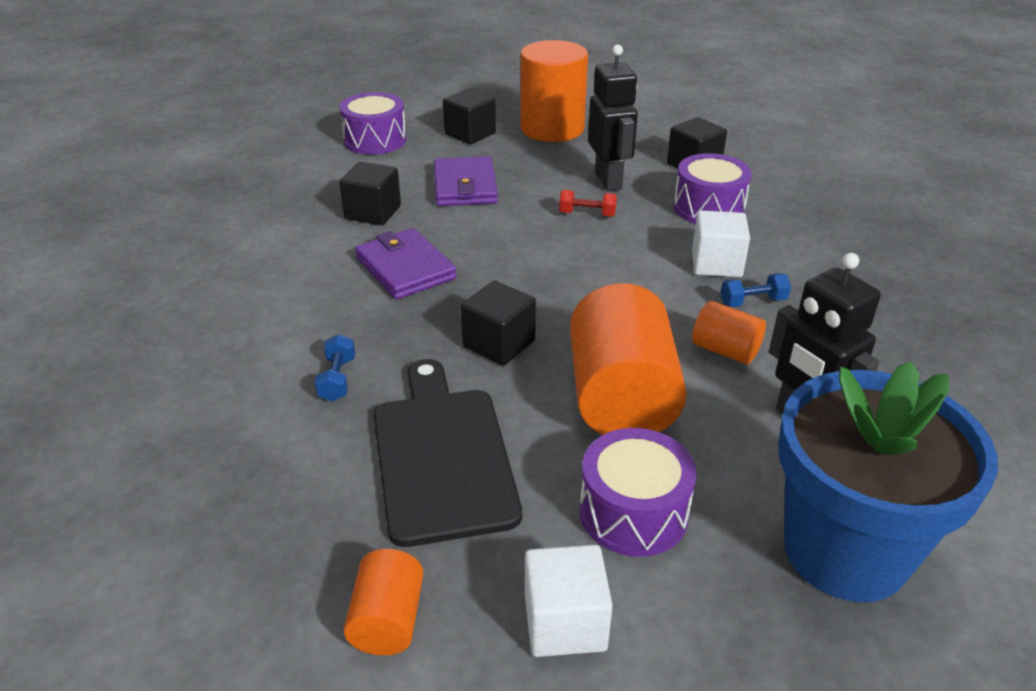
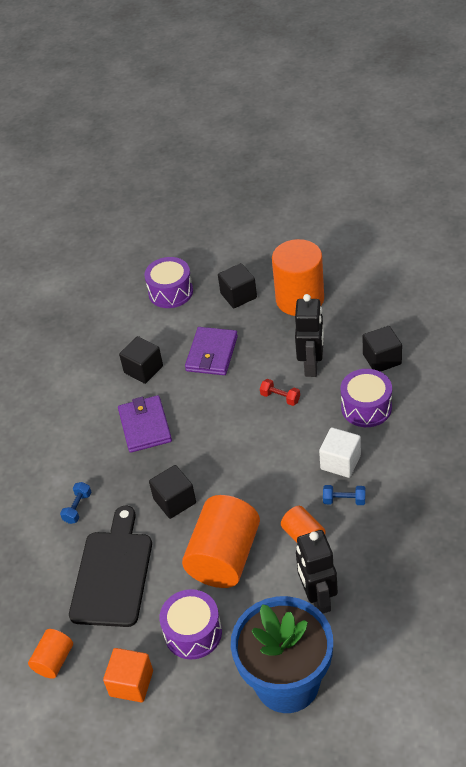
camera: 25 degrees right, 10 degrees up
white cube [525,545,613,657] -> orange cube [103,648,153,703]

